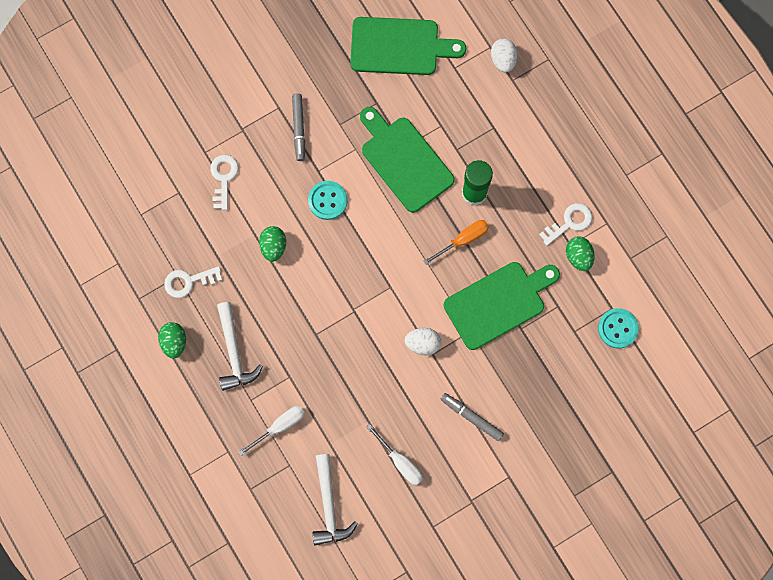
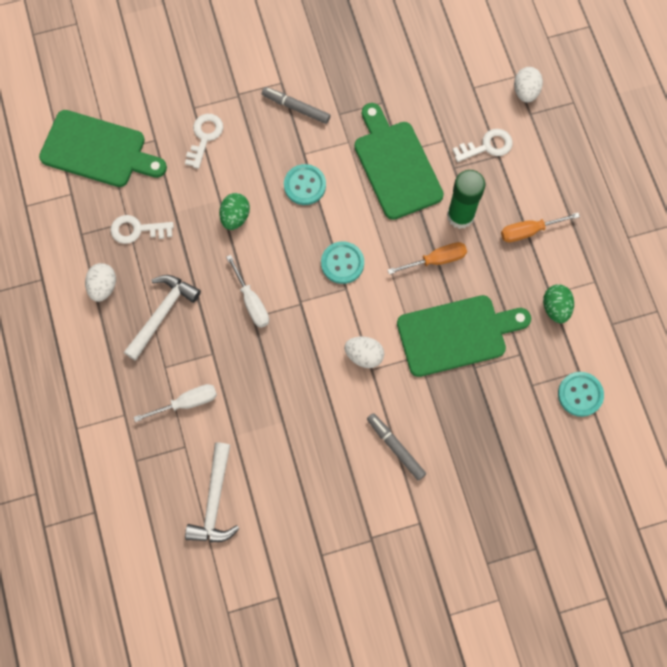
camera: 15 degrees right, 5 degrees down
green egg [158,322,186,358] -> white egg [85,263,116,302]
white hammer [217,302,263,391] -> white hammer turned 150 degrees counterclockwise [124,275,201,361]
grey marker [292,93,305,161] -> grey marker turned 105 degrees clockwise [262,87,330,124]
green cutting board [350,17,466,75] -> green cutting board moved to [39,110,167,187]
white screwdriver [366,424,423,486] -> white screwdriver moved to [226,255,269,328]
white key [539,203,593,246] -> white key moved to [452,129,513,162]
none -> turquoise button [321,241,364,284]
none -> orange screwdriver [501,213,580,242]

